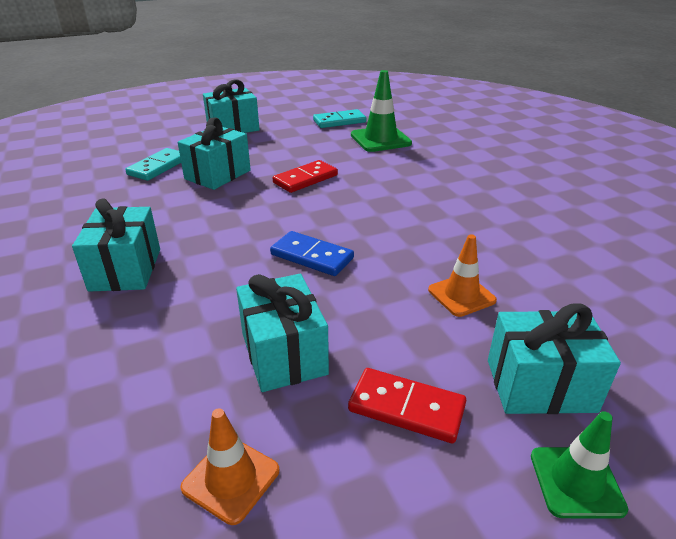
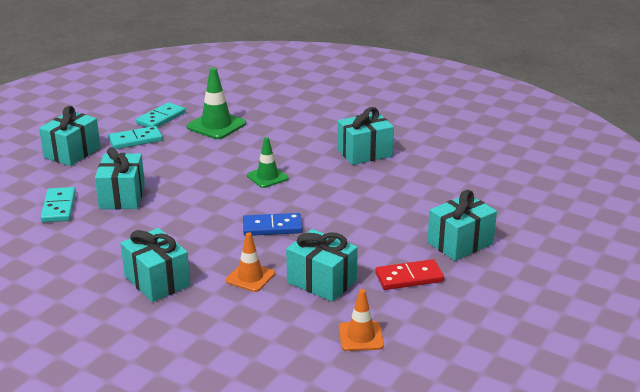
camera: 35 degrees left, 5 degrees down
red domino [273,160,338,193] -> none
orange traffic cone [428,234,497,317] -> orange traffic cone moved to [226,232,275,292]
green traffic cone [531,411,628,518] -> green traffic cone moved to [247,137,289,188]
none -> turquoise domino [108,126,163,149]
none -> turquoise gift [337,107,394,165]

